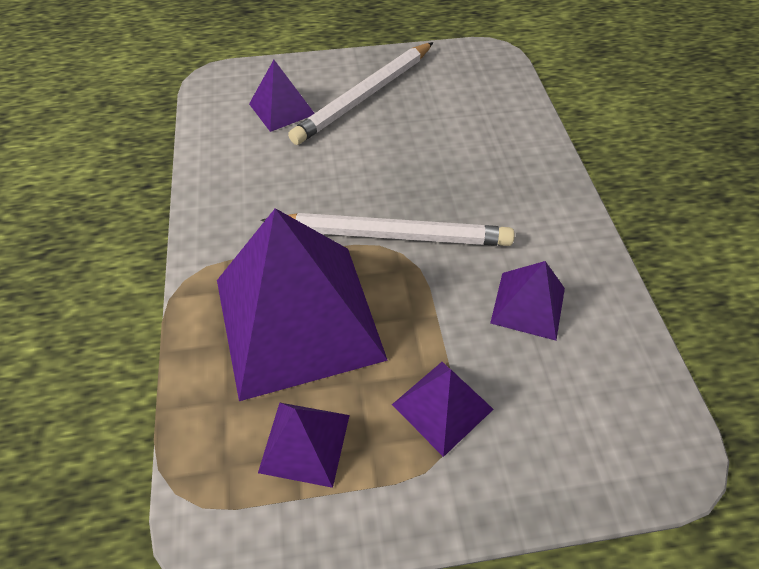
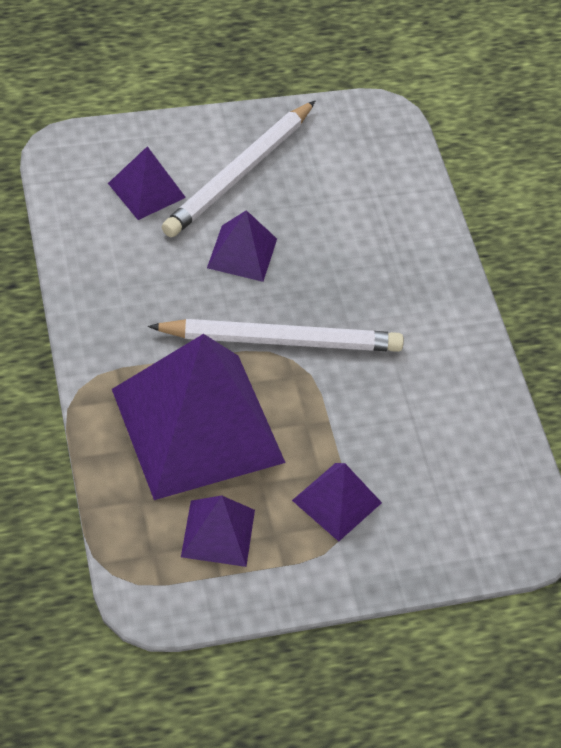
camera: 10 degrees left, 0 degrees up
purple pyramid [490,261,565,341] -> purple pyramid moved to [207,210,277,282]

